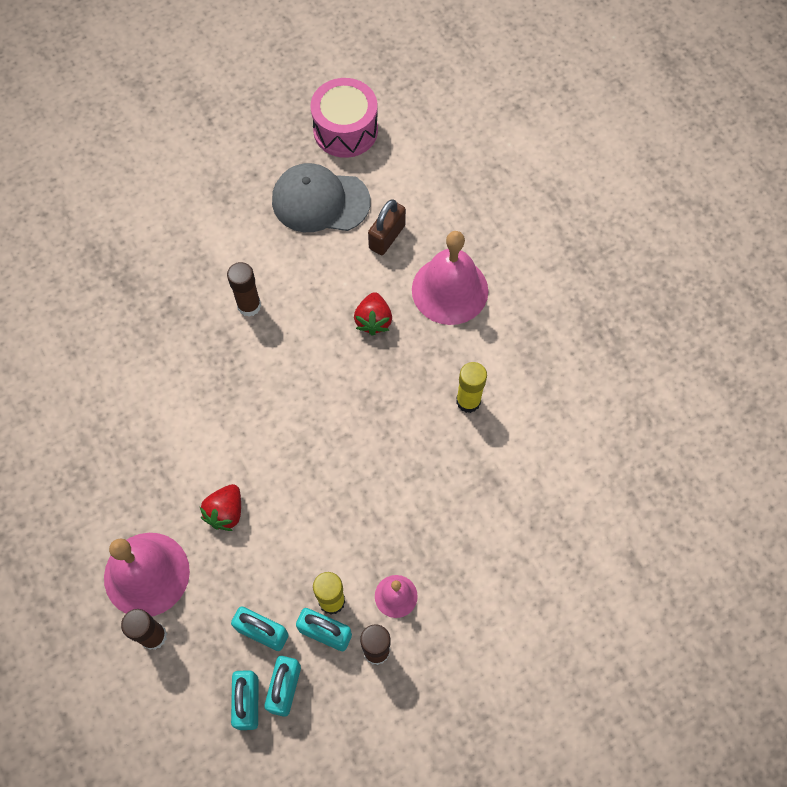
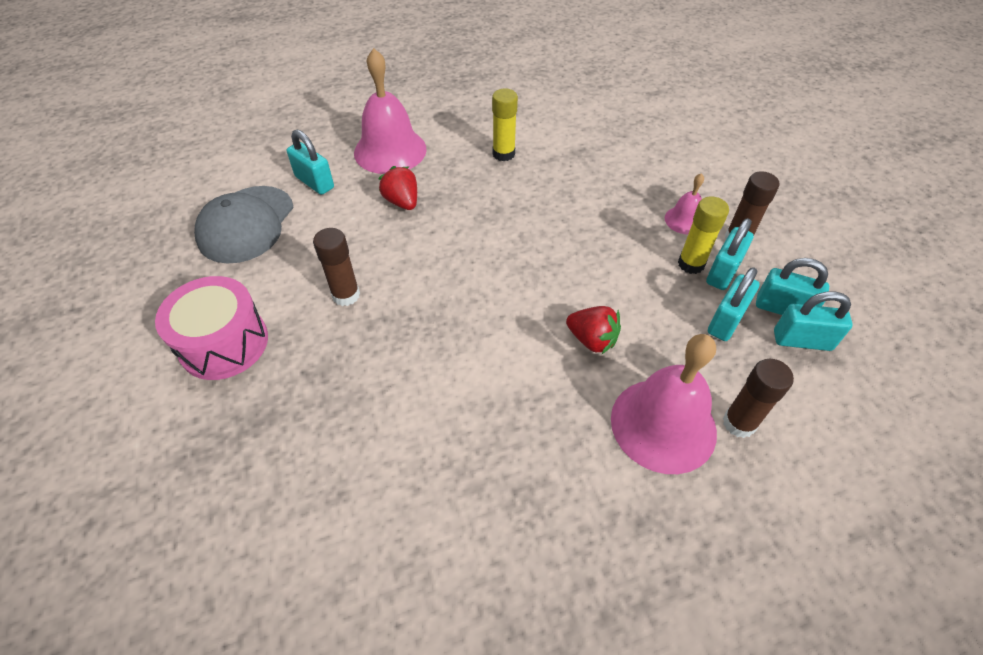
camera: 80 degrees left, 15 degrees down
pink drum [311,78,378,158] -> pink drum moved to [155,276,268,380]
red strawberry [354,292,392,336] -> red strawberry turned 135 degrees counterclockwise [378,166,417,210]
brown padlock [368,199,406,255] -> turquoise padlock [287,130,334,195]

